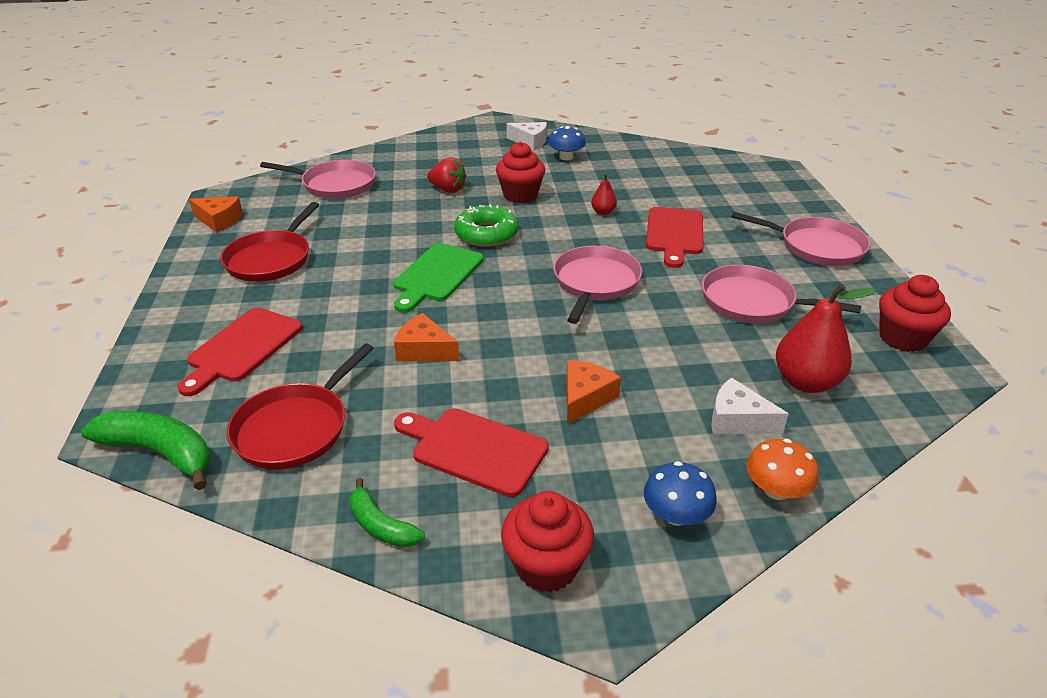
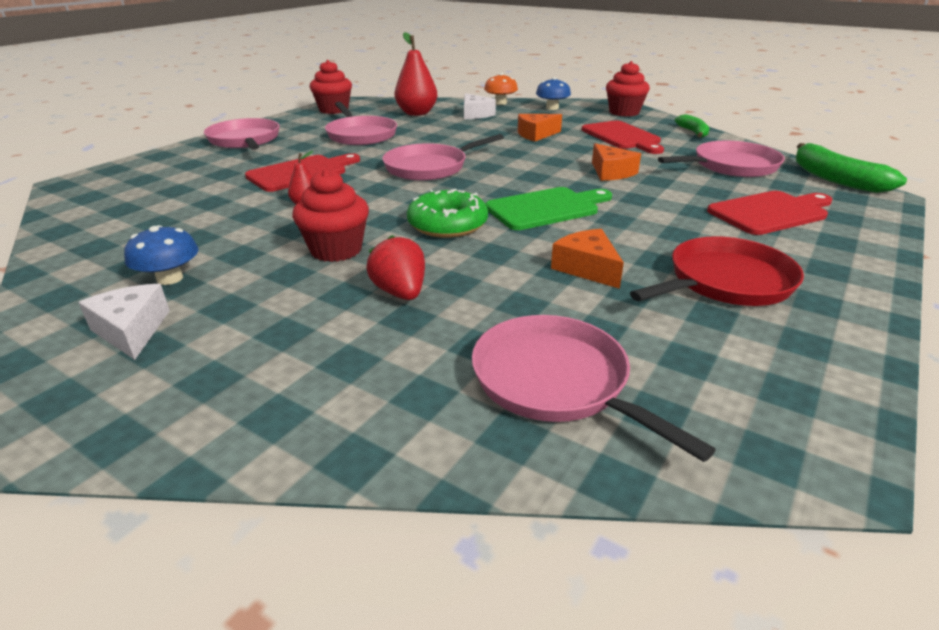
camera: 140 degrees left, 5 degrees down
orange cheese [189,196,243,233] -> orange cheese moved to [551,229,624,289]
red pan [227,343,374,469] -> pink pan [658,141,785,177]

